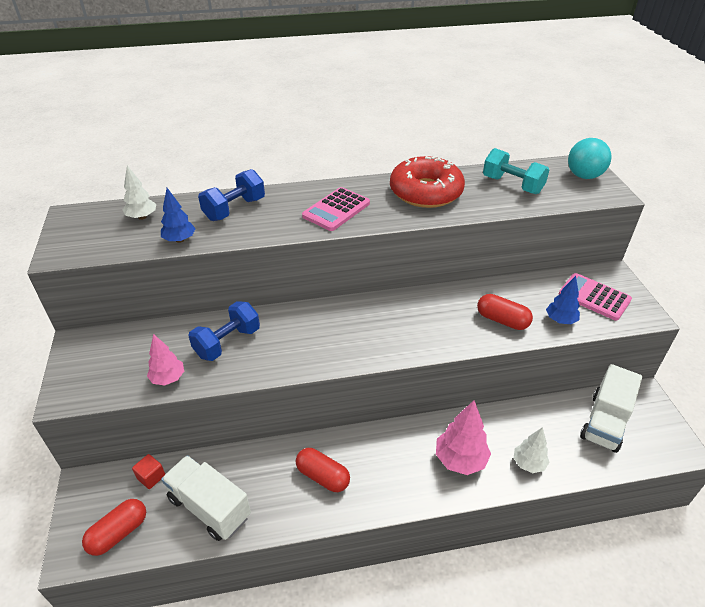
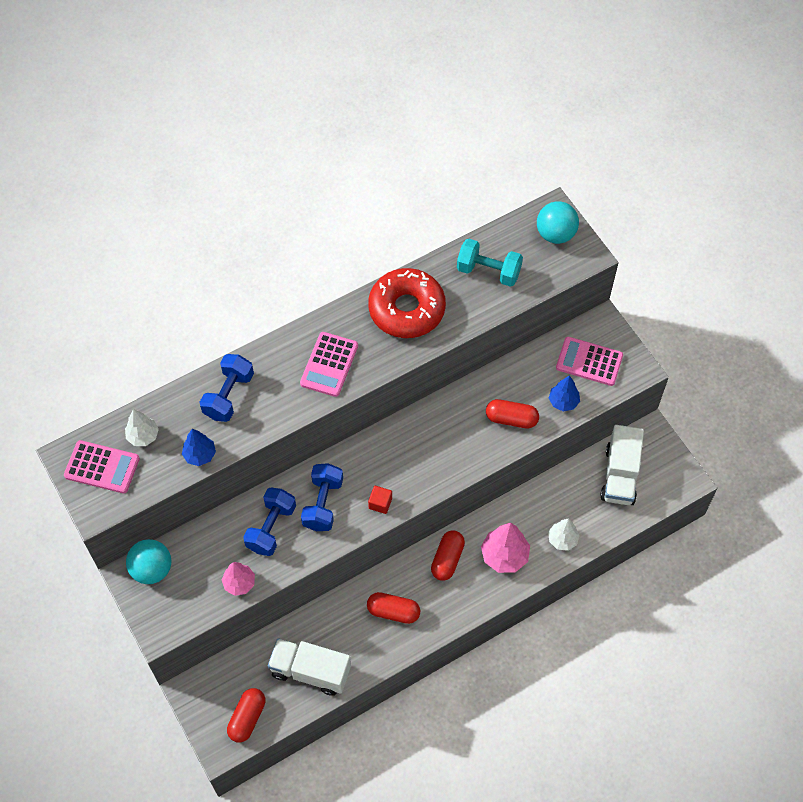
camera: 20 degrees left, 20 degrees up
red cube [132,454,165,489] -> red cube moved to [368,486,392,514]
none -> pink calculator [64,440,140,493]
none -> turquoise ball [126,539,171,584]
none -> blue dumbbell [301,463,343,531]
none -> red capsule [431,530,465,581]

